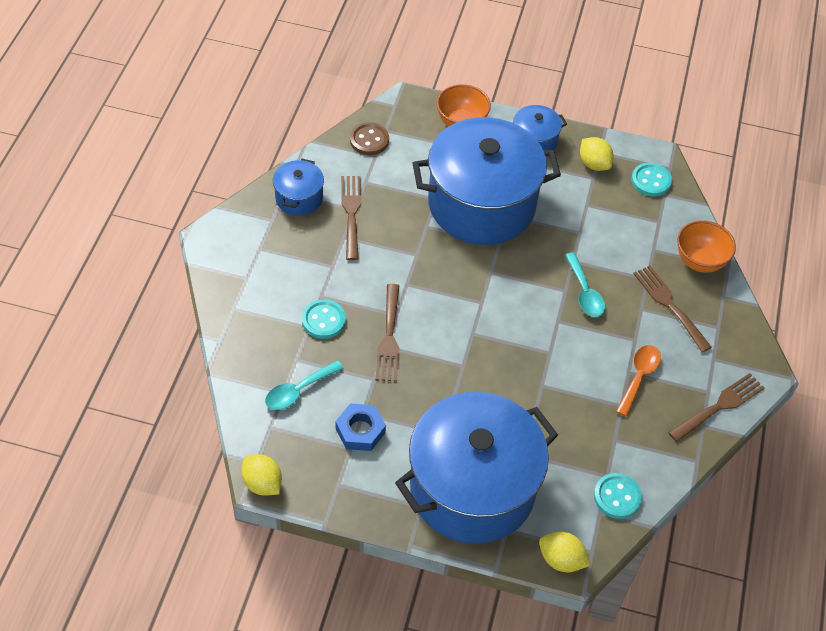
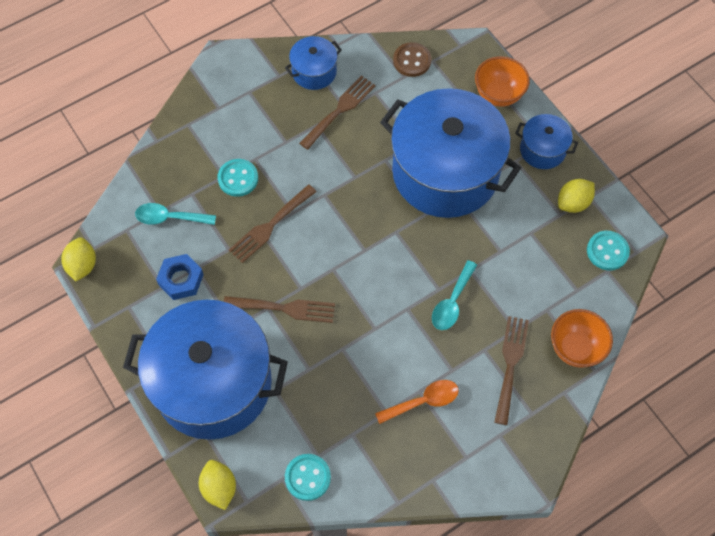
camera: 45 degrees right, 10 degrees up
yellow lemon [580,137,614,171] -> yellow lemon turned 45 degrees clockwise [558,179,595,213]
brown fork [668,373,765,442] -> brown fork moved to [224,296,335,323]

